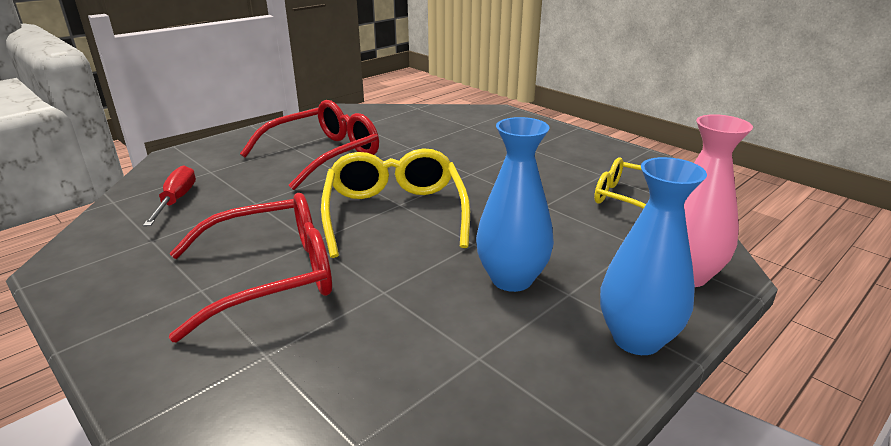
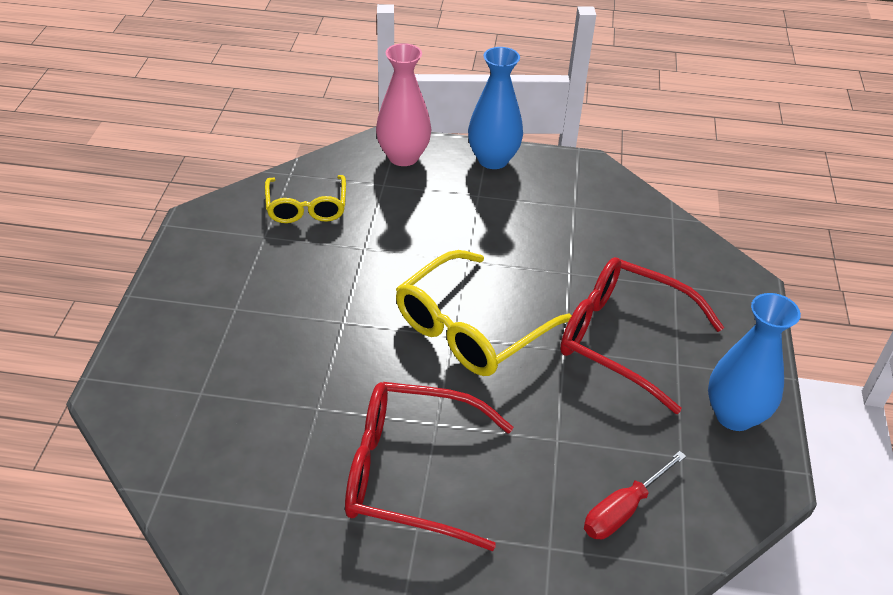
camera: 130 degrees left, 15 degrees up
blue vase [476,117,554,292] -> blue vase moved to [708,293,801,431]

